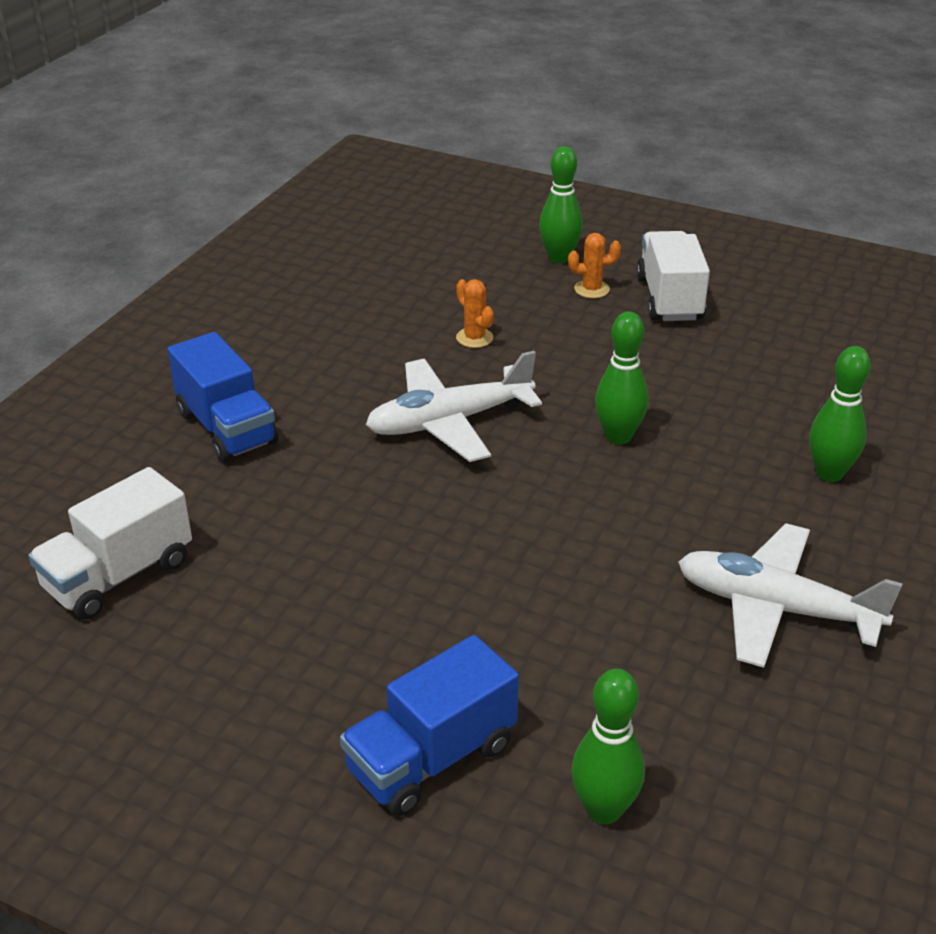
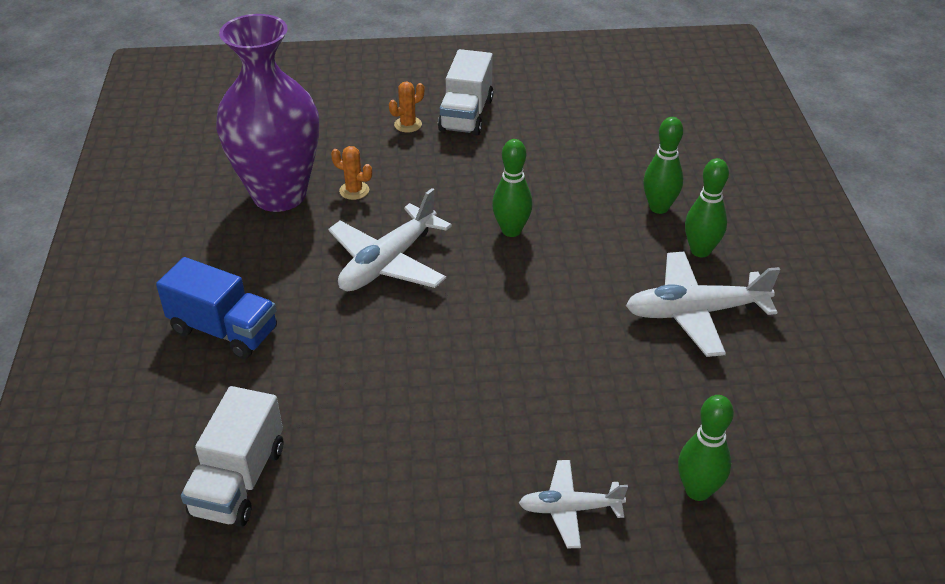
camera: 30 degrees left, 5 degrees up
blue truck [340,635,519,816] -> white plane [519,460,628,548]
green bowling pin [539,146,583,264] -> green bowling pin moved to [685,158,729,257]
white truck [636,231,710,321] -> white truck turned 135 degrees counterclockwise [438,49,494,136]
none -> purple vase [216,14,319,212]

